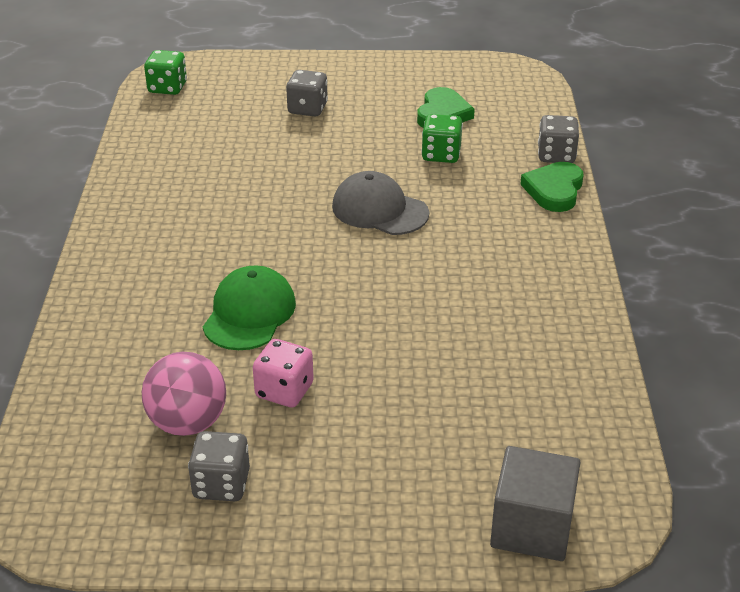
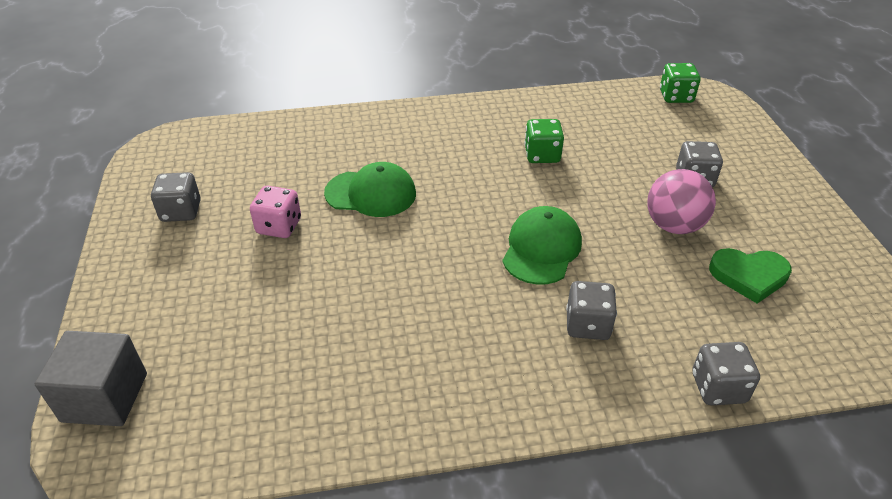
camera: 80 degrees right, 5 degrees up
pink ball [142,352,226,436] -> pink ball moved to [647,169,716,234]
grey cap [332,171,429,235] -> green cap [502,206,582,285]
green dice [421,114,463,163] -> green dice moved to [524,119,564,163]
green heart [520,162,584,212] -> none
none -> grey dice [566,281,617,340]

